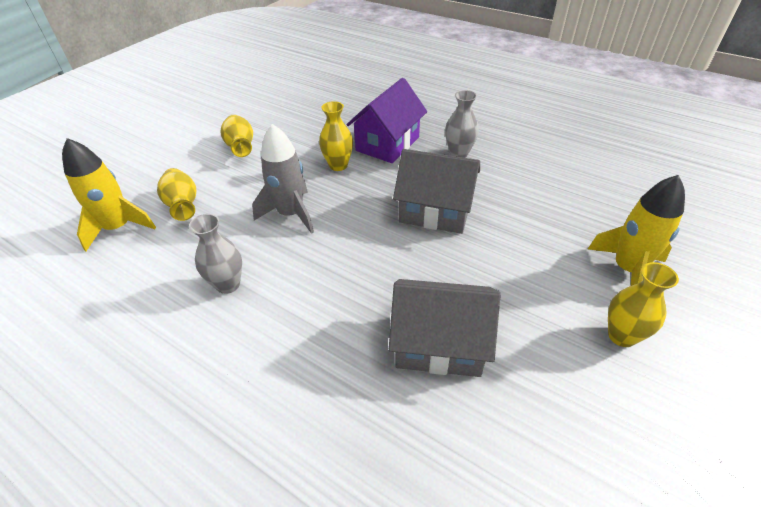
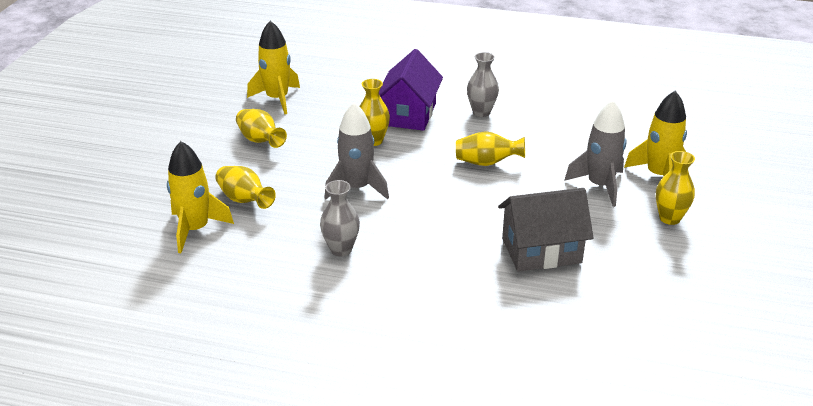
camera: 20 degrees left, 10 degrees down
grey house [393,149,480,234] -> yellow vase [456,131,525,166]
none -> yellow rocket [247,21,300,114]
none -> grey rocket [564,100,627,207]

